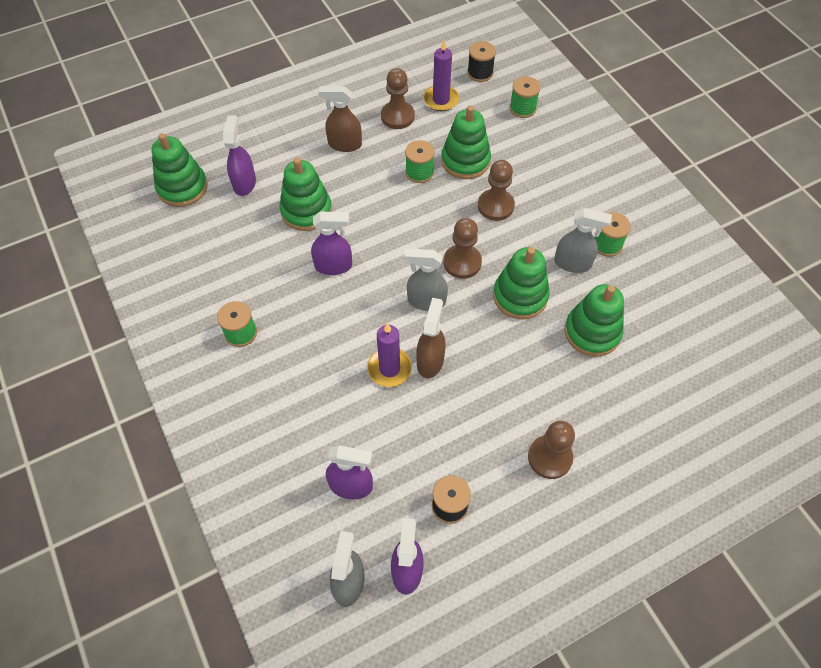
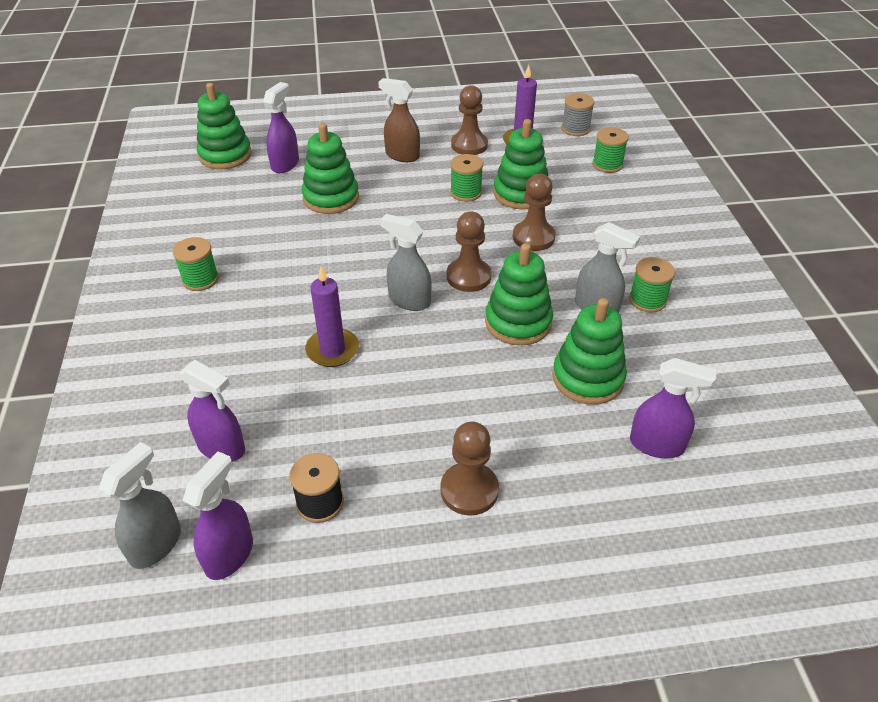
camera: 20 degrees right, 15 degrees down
purple spray bottle [311,211,352,275] -> purple spray bottle moved to [630,358,716,458]
brown spray bottle [416,298,445,378] -> none
black spool [467,41,496,82] -> grey spool [562,93,595,136]

